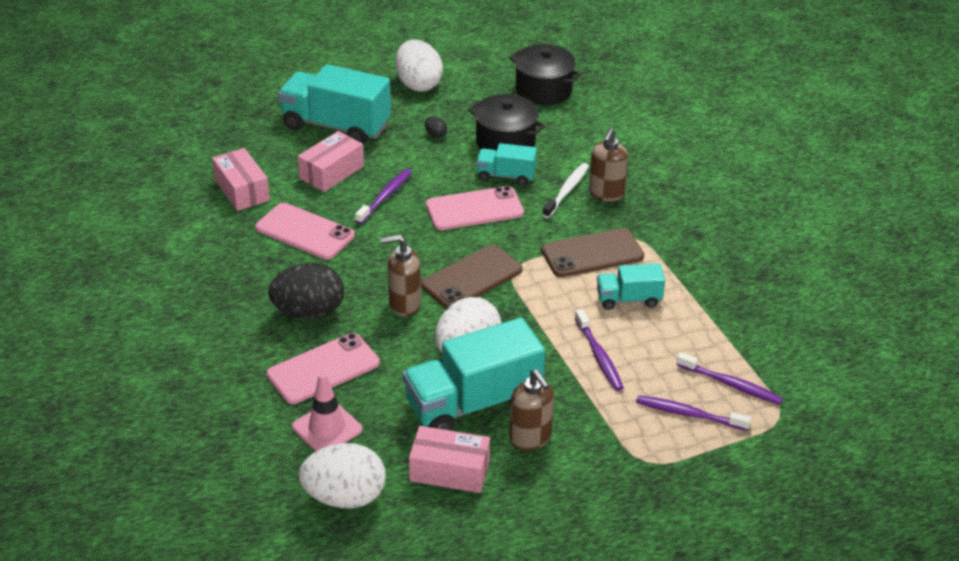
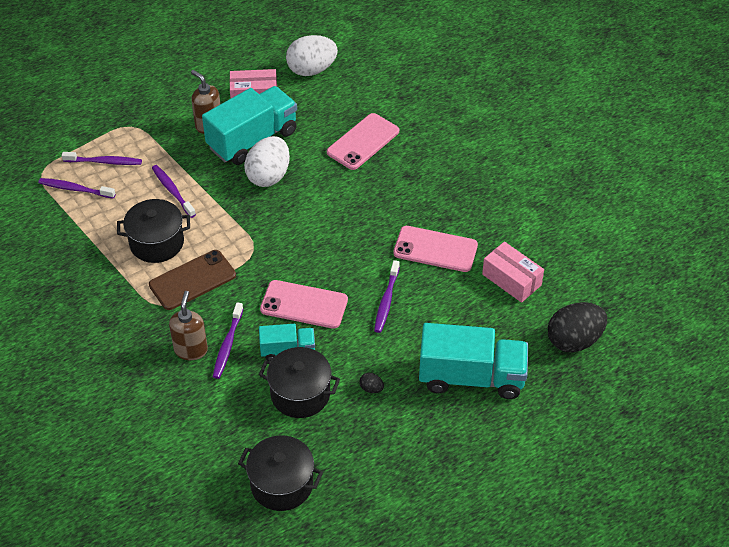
camera: 165 degrees right, 10 degrees up
black egg [268,263,344,319] -> black egg moved to [548,302,607,352]
pink traffic cone [292,373,363,452] -> none
pink box [298,131,364,192] -> none
brown soap dispenser [380,235,421,316] -> none
white egg [395,40,443,92] -> none
brown phone [421,245,522,309] -> none
pink phone [426,186,524,230] -> pink phone turned 45 degrees clockwise [260,280,348,329]
white toothbrush [542,163,589,218] -> purple toothbrush [213,302,243,379]
turquoise truck [597,264,665,310] -> black pot [117,199,190,263]

